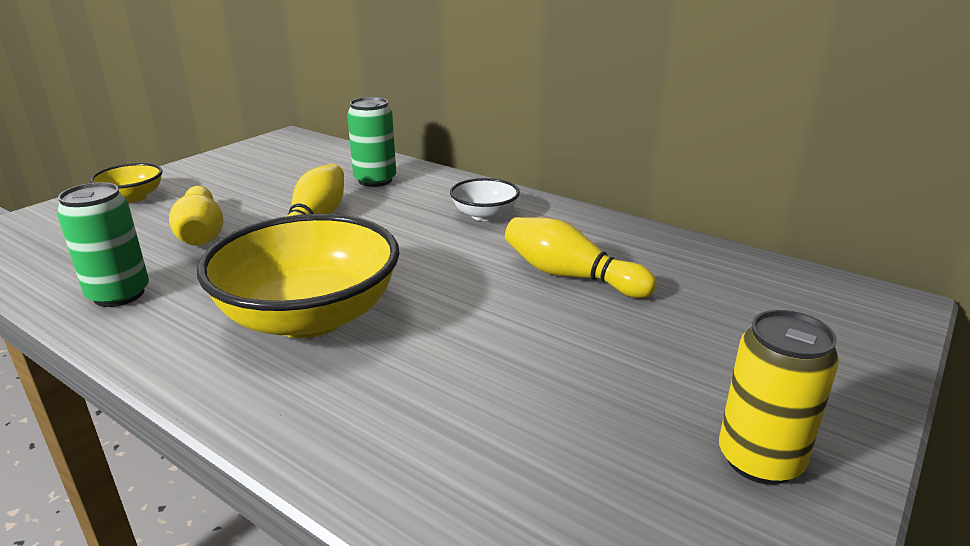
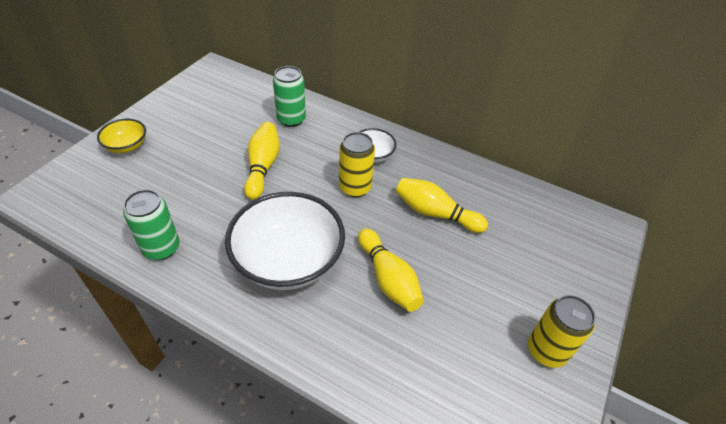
camera: 10 degrees left, 20 degrees up
yellow bowling pin [169,186,223,246] -> yellow bowling pin moved to [358,228,424,312]
yellow bowl [197,214,400,338] -> white bowl [225,192,345,290]
none -> yellow can [339,132,375,197]

